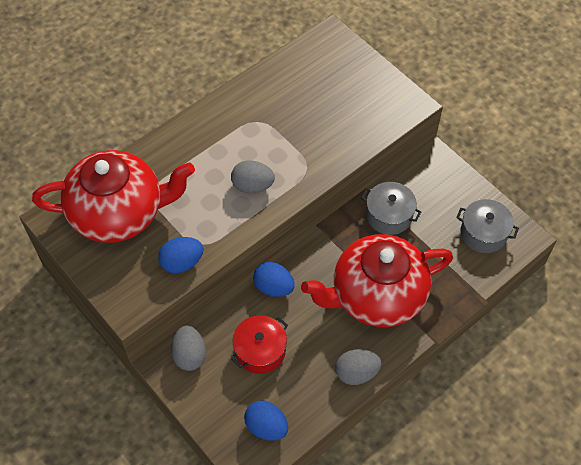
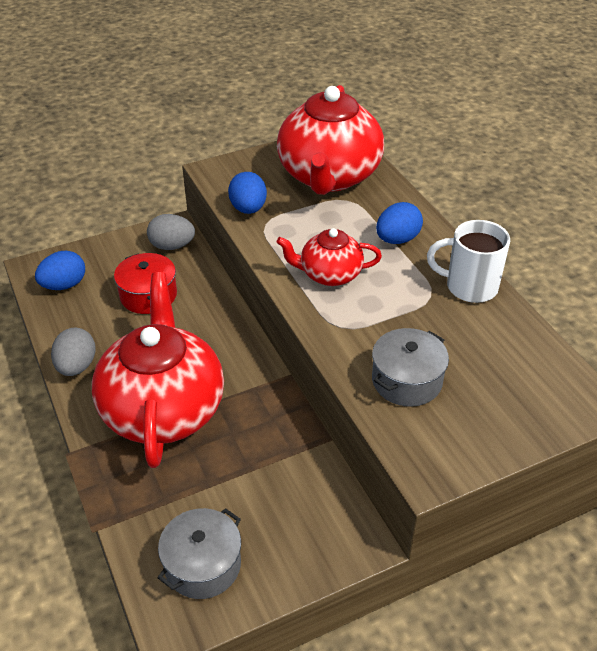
camera: 105 degrees right, 15 degrees down
grey egg [231,160,275,193] -> red teapot [276,228,382,286]
blue egg [253,262,295,297] -> blue egg moved to [376,202,423,244]
grey pot [361,182,421,235] -> grey pot moved to [372,328,449,407]
none -> white mug [427,220,510,303]

